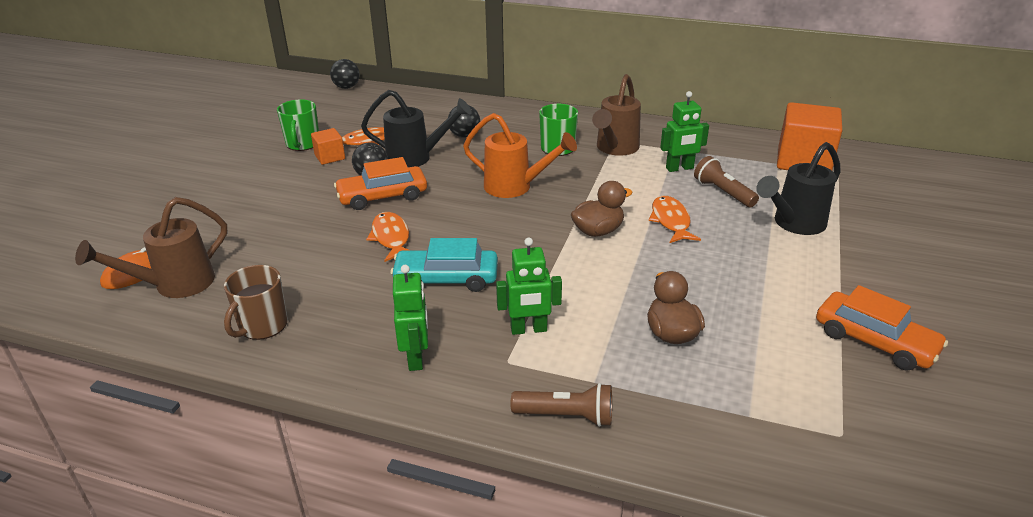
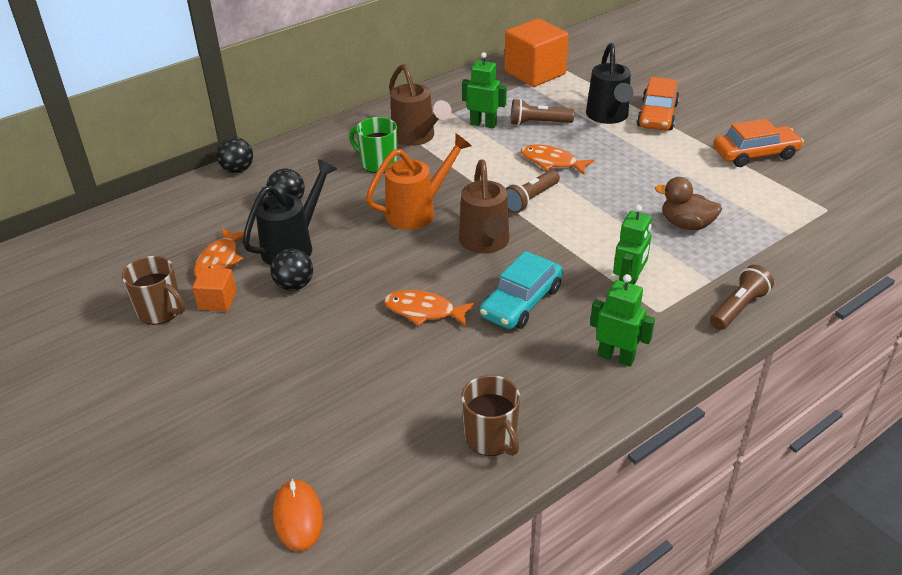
camera: 55 degrees left, 5 degrees up
brown watering can [75,197,227,298] -> brown watering can moved to [459,160,509,254]
green mug [277,99,319,151] -> brown mug [122,256,185,325]
black ball [330,59,360,89] -> black ball moved to [217,137,253,173]
orange car [334,157,427,210] -> orange car moved to [637,77,679,130]
brown duck [571,181,633,237] -> brown flashlight [506,170,560,213]
green robot [660,91,709,172] -> green robot turned 90 degrees counterclockwise [462,52,507,128]

